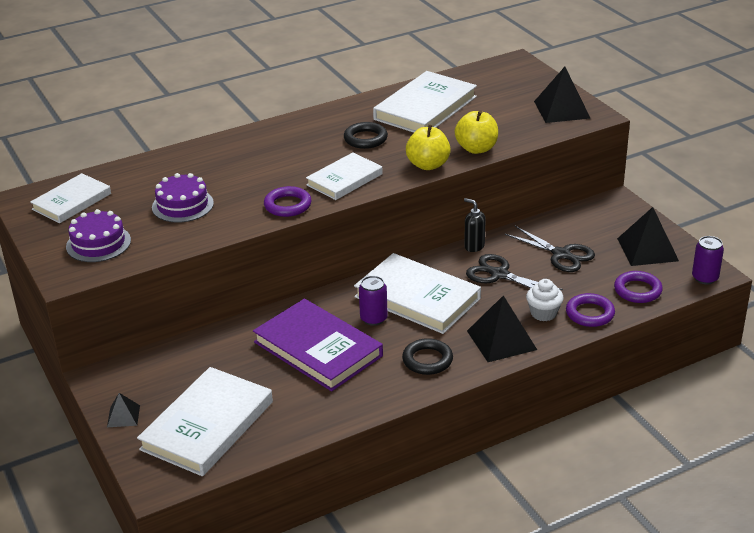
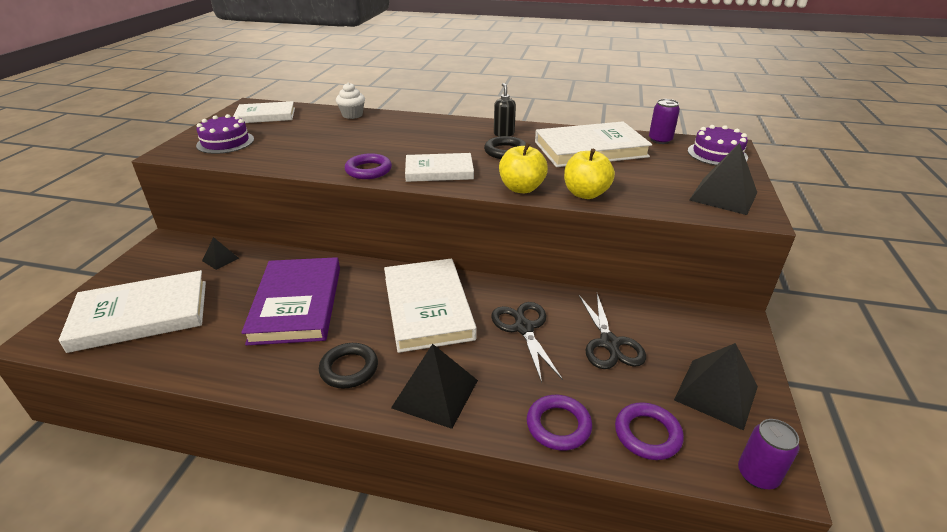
camera: 40 degrees right, 0 degrees up
black pyramid [107,393,140,427] -> black pyramid moved to [202,237,239,270]
purple cake [152,173,214,223] -> purple cake moved to [688,125,748,166]
purple can [359,276,388,326] -> purple can moved to [649,99,680,144]
black soap dispenser [464,198,485,252] -> black soap dispenser moved to [494,83,516,137]
white cupcake [526,279,564,321] -> white cupcake moved to [336,82,365,119]

